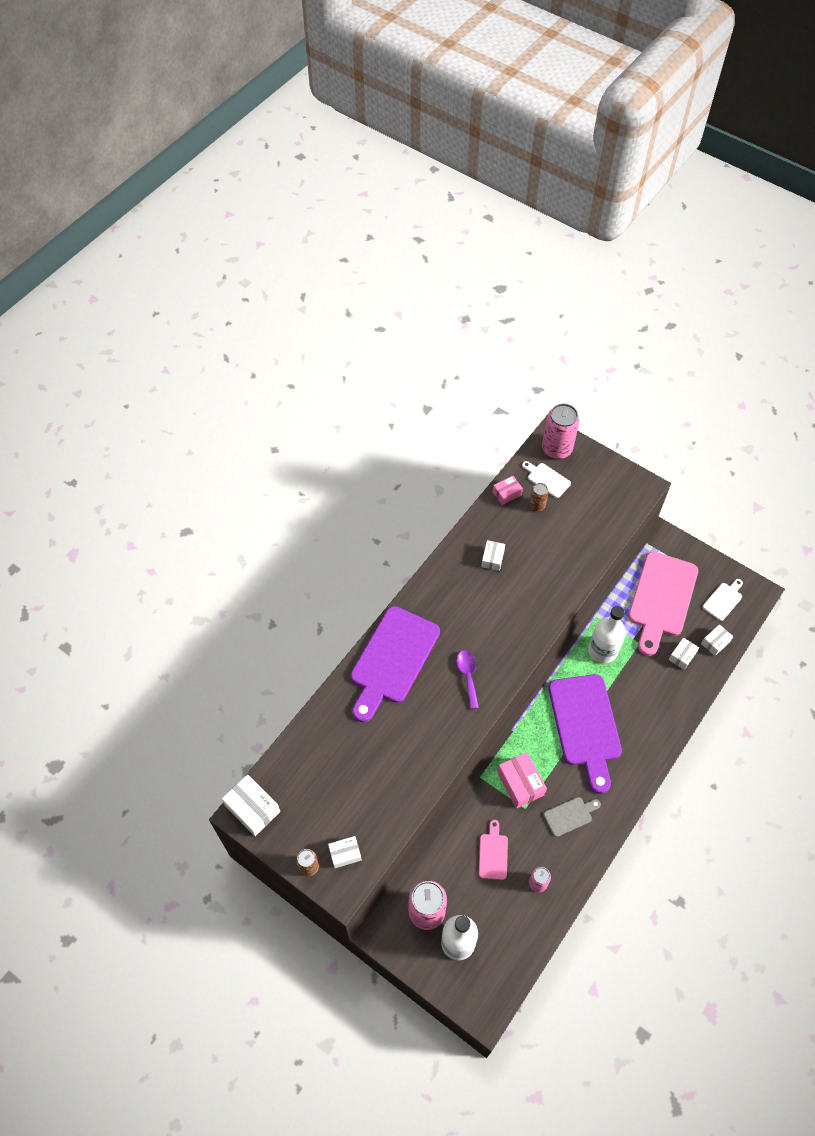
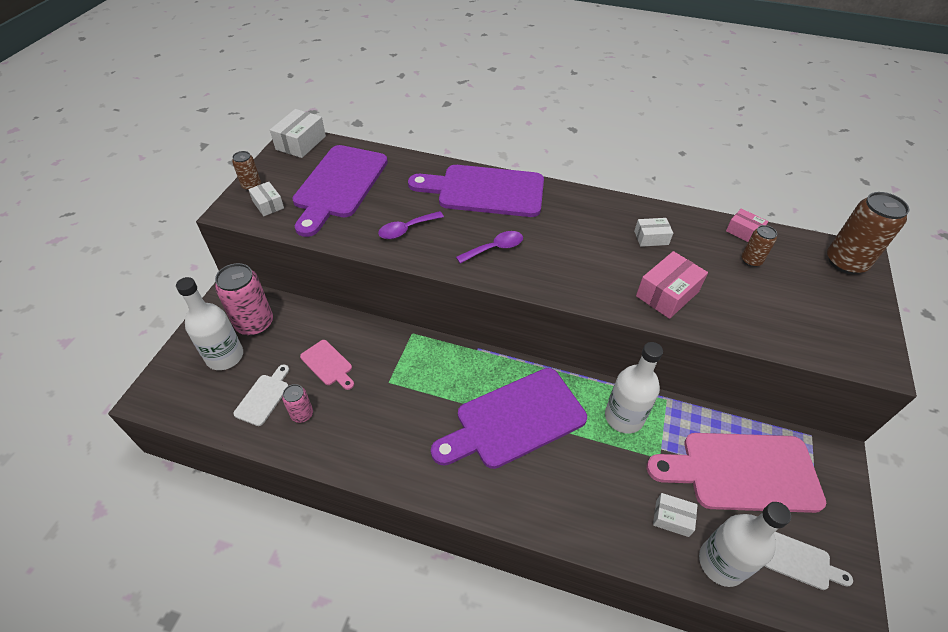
camera: 70 degrees right, 10 degrees down
pink cutting board [479,820,508,880] -> pink cutting board turned 60 degrees clockwise [300,340,354,390]
pink box [497,752,547,808] -> pink box moved to [636,251,708,319]
white cutting board [522,461,571,498] -> white cutting board moved to [233,365,289,426]
pink can [542,404,580,459] -> brown can [827,192,910,274]
grey cutting board [544,797,601,837] -> none
white box [701,624,733,656] -> white bottle [699,502,791,587]
none -> purple cutting board [292,145,388,237]
none -> purple spoon [378,211,444,239]

